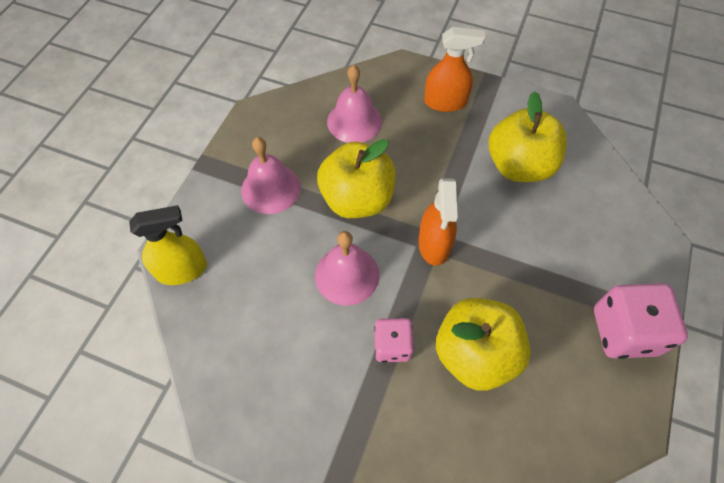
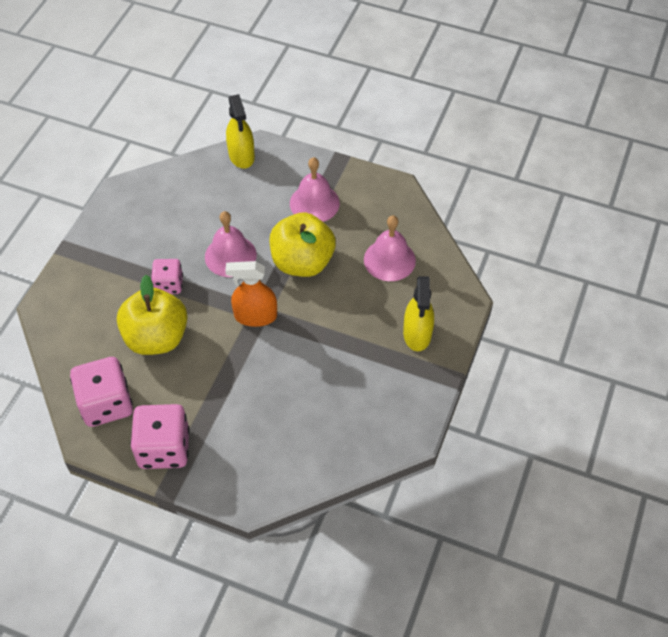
camera: 90 degrees right, 5 degrees down
orange spray bottle [424,27,485,112] -> yellow spray bottle [403,276,434,351]
yellow apple [489,91,567,182] -> none
none -> pink dice [70,357,133,427]

